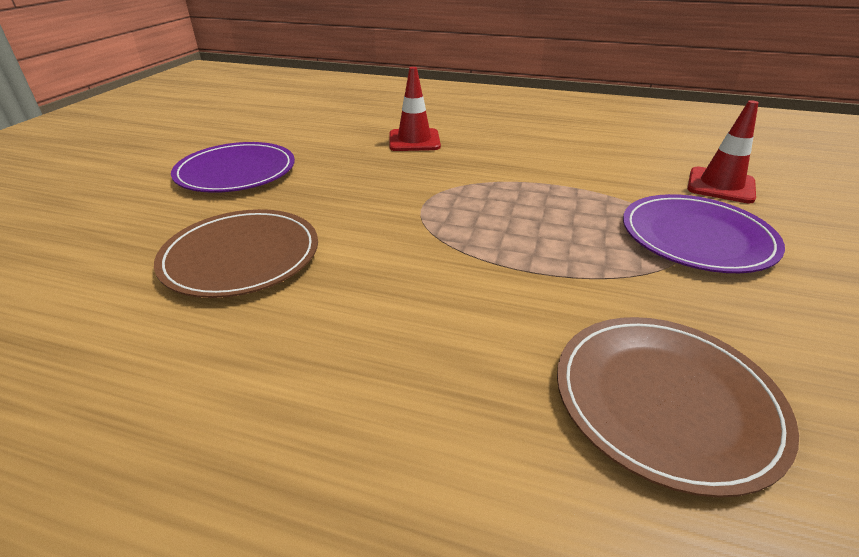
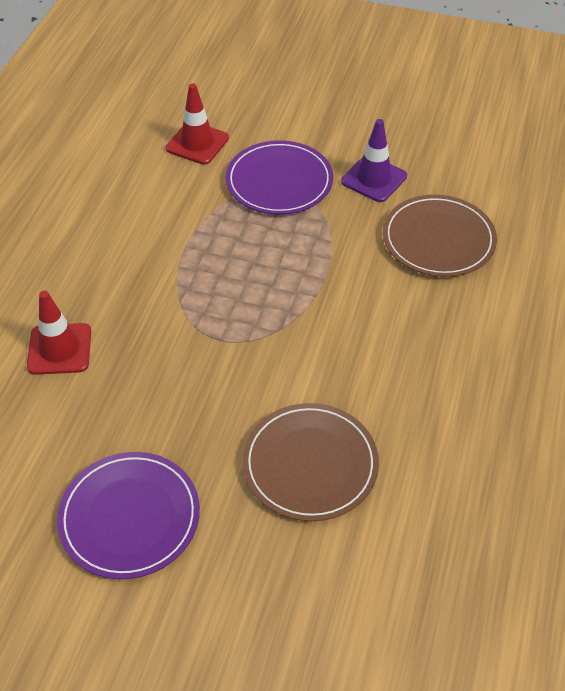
camera: 90 degrees left, 15 degrees up
none -> purple traffic cone [341,119,407,202]

